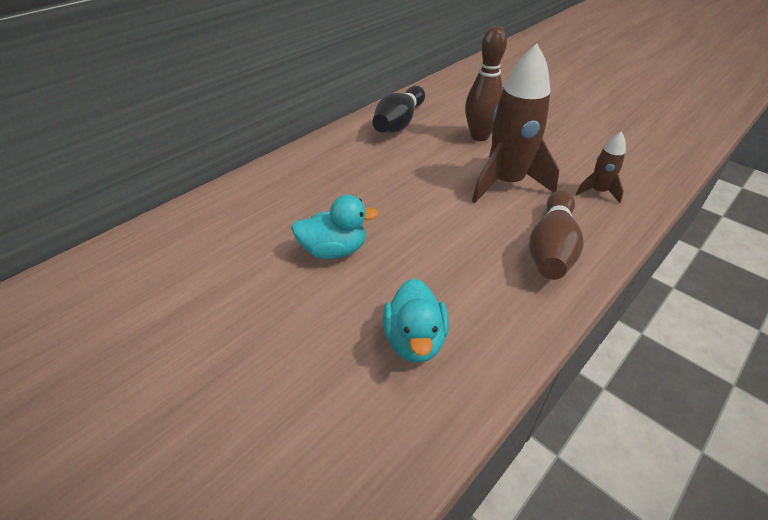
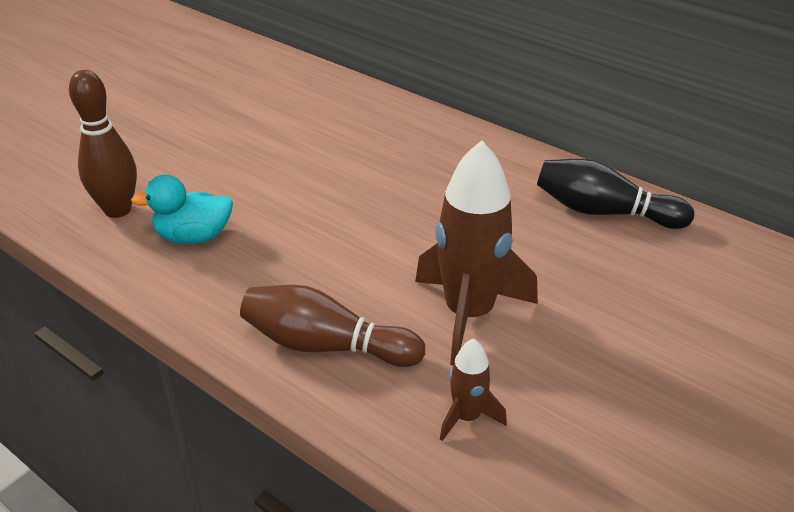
camera: 85 degrees right, 5 degrees down
turquoise duck [291,195,379,259] -> none
brown bowling pin [465,26,507,141] -> brown bowling pin moved to [69,70,137,218]

